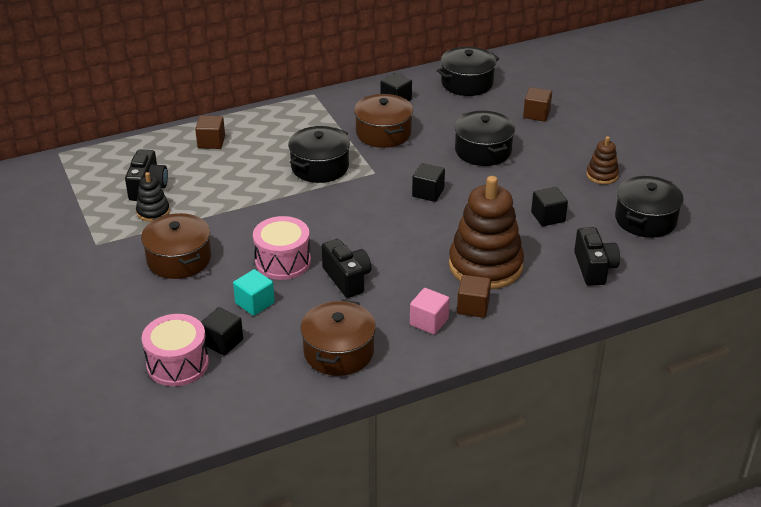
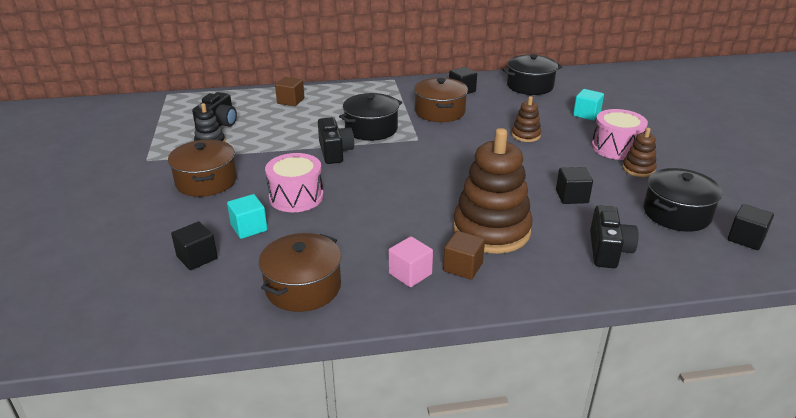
camera: 15 degrees right, 5 degrees down
pink drum [142,314,209,386] -> pink drum moved to [592,109,648,160]
black camera [322,239,371,298] -> black camera moved to [318,117,354,164]
black cube [412,163,445,202] -> black cube moved to [728,204,774,250]
black pot [454,111,515,166] -> brown stacking toy [511,96,541,142]
brown cube [523,87,552,122] -> turquoise cube [573,89,604,121]

